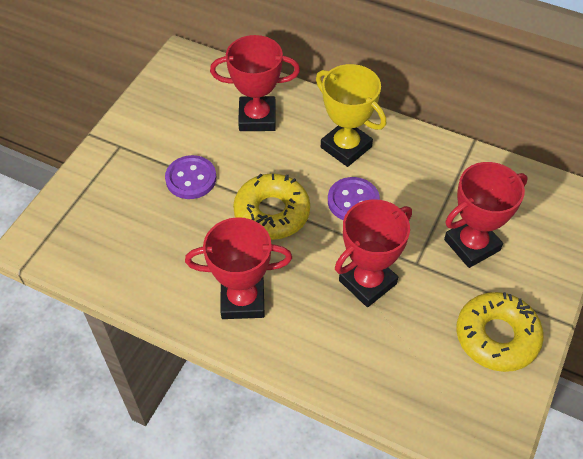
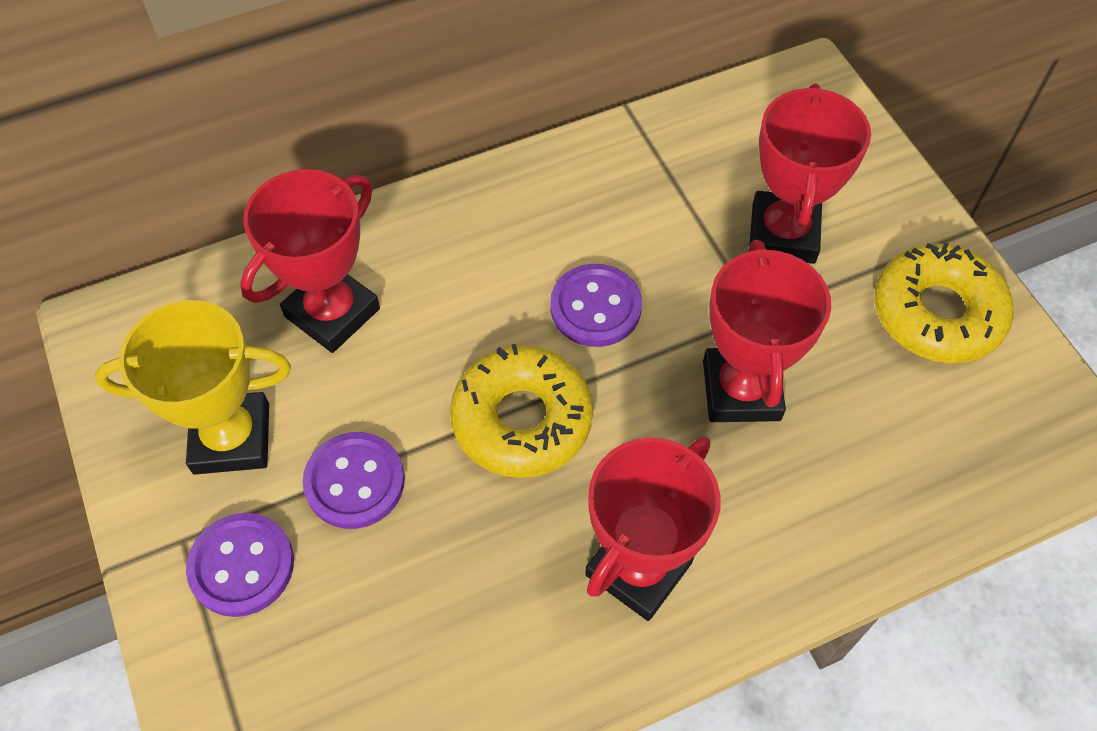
camera: 50 degrees left, 5 degrees up
yellow trophy [316,64,386,167] -> yellow trophy moved to [95,300,291,475]
none -> purple button [186,513,294,617]

